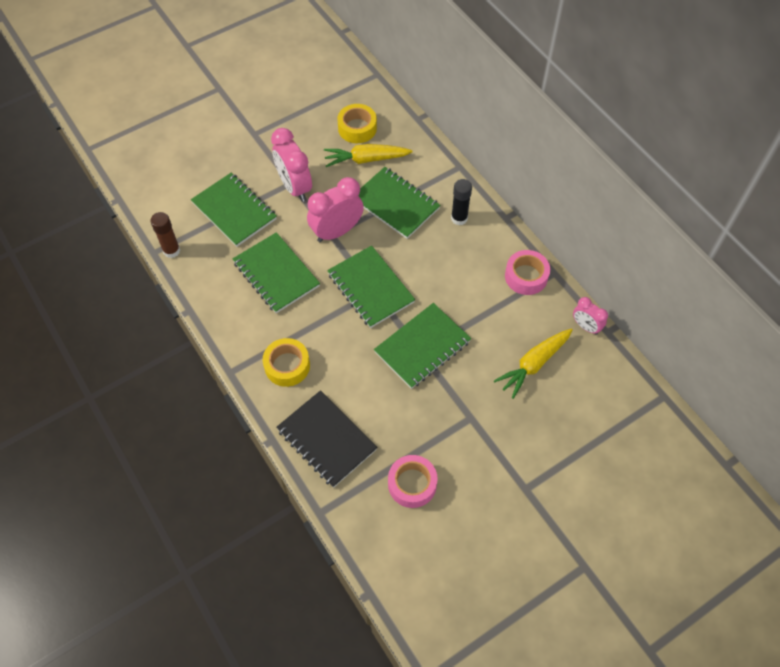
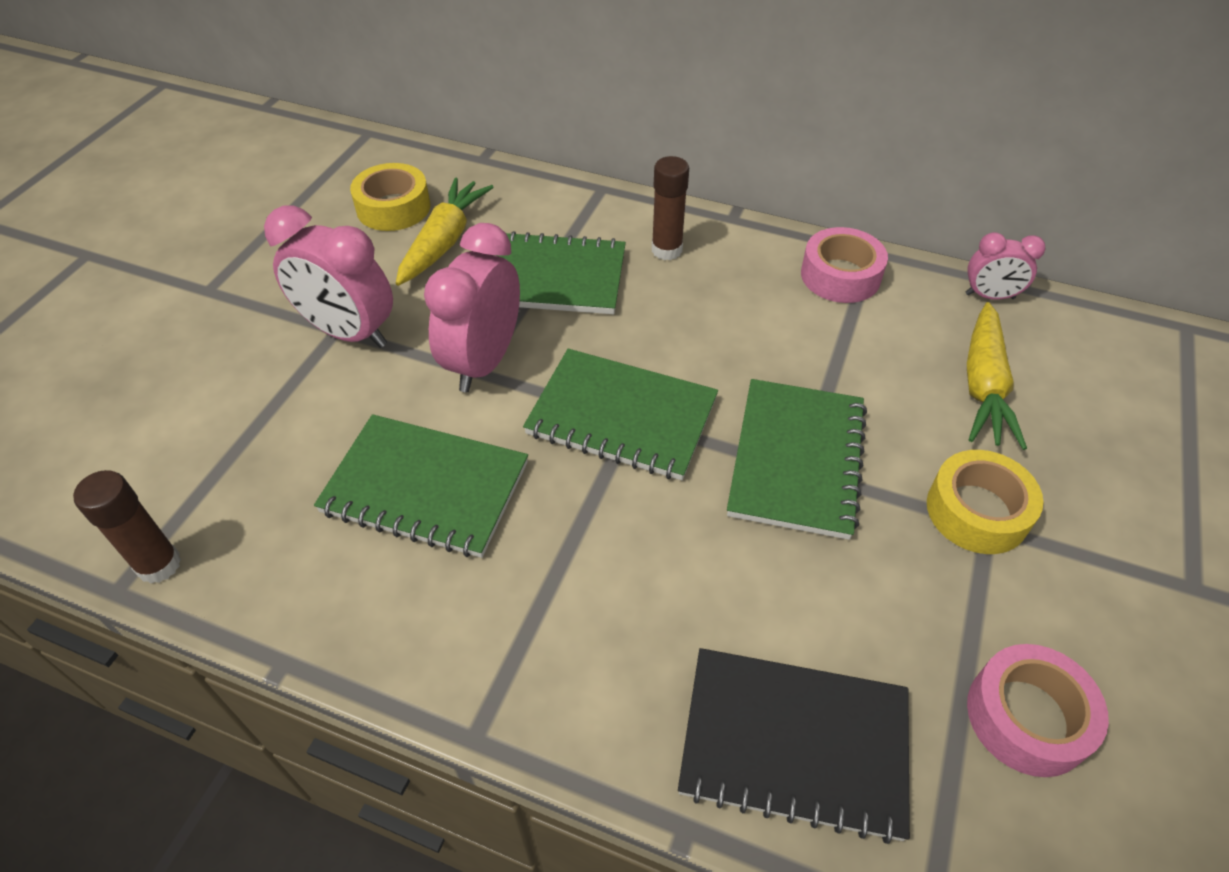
camera: 35 degrees left, 10 degrees down
green notebook [191,173,277,247] -> none
yellow tape [263,338,310,387] -> yellow tape moved to [927,450,1043,554]
yellow carrot [324,144,412,167] -> yellow carrot turned 150 degrees clockwise [396,178,494,286]
black glue stick [451,179,472,225] -> brown glue stick [652,156,689,260]

